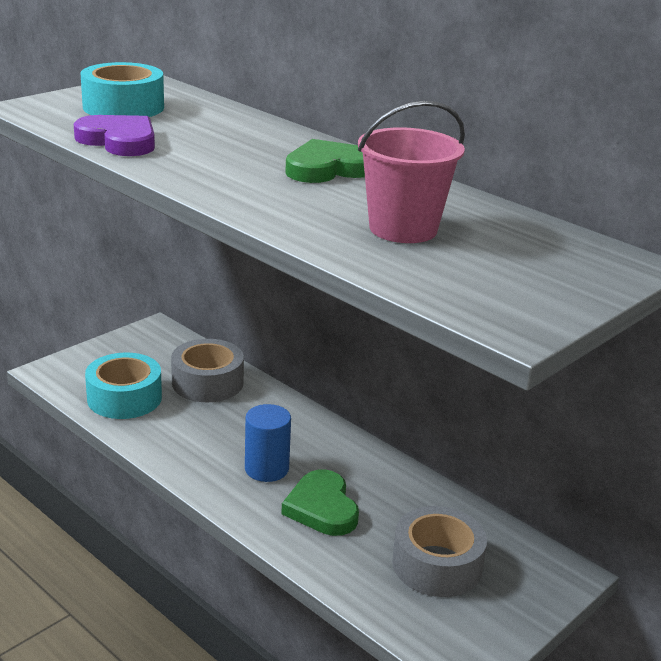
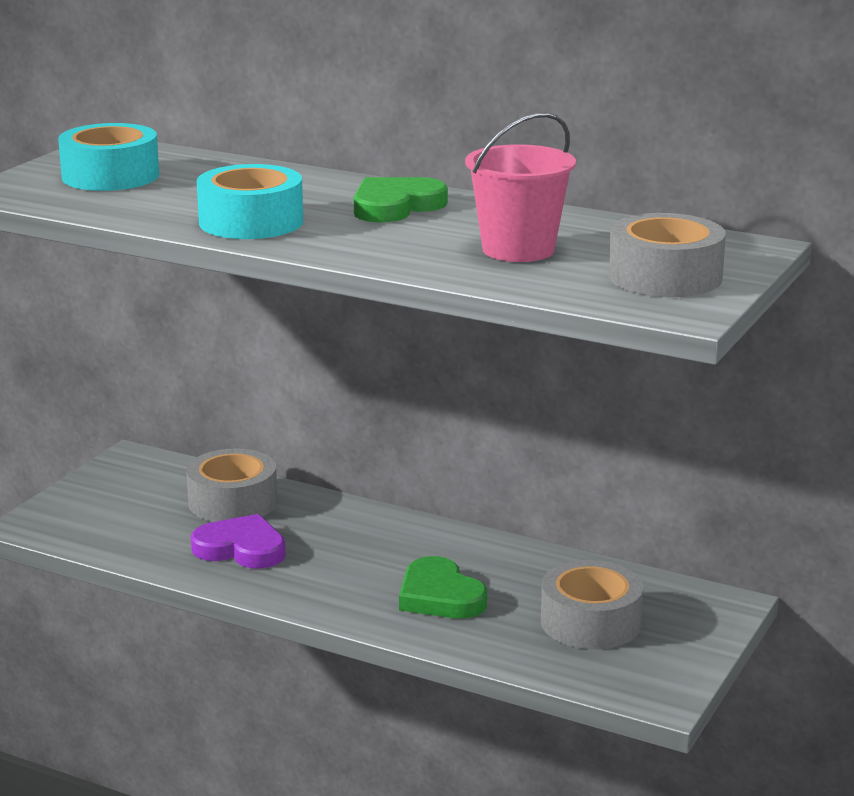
camera: 15 degrees left, 5 degrees down
purple heart [74,115,155,156] -> purple heart moved to [191,514,286,569]
turquoise tape [85,353,162,419] -> turquoise tape moved to [197,164,303,239]
blue cylinder [245,404,291,482] -> none
none -> grey tape [609,213,726,297]

